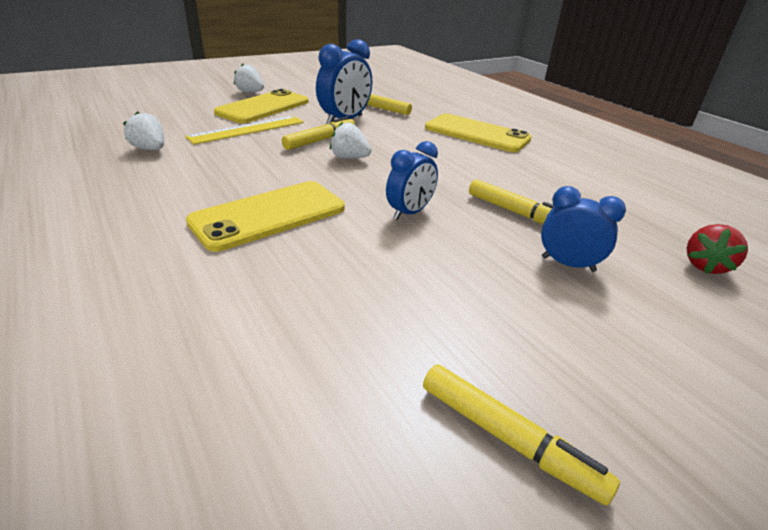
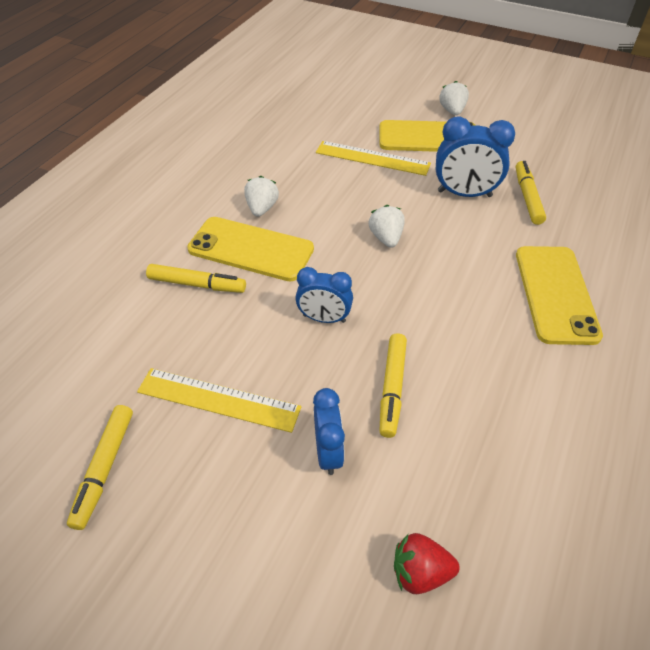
camera: 60 degrees right, 15 degrees up
white strawberry [123,112,164,150] -> white strawberry moved to [244,176,279,217]
yellow marker [282,116,355,150] -> yellow marker moved to [146,264,246,293]
none -> yellow ruler [137,368,301,433]

